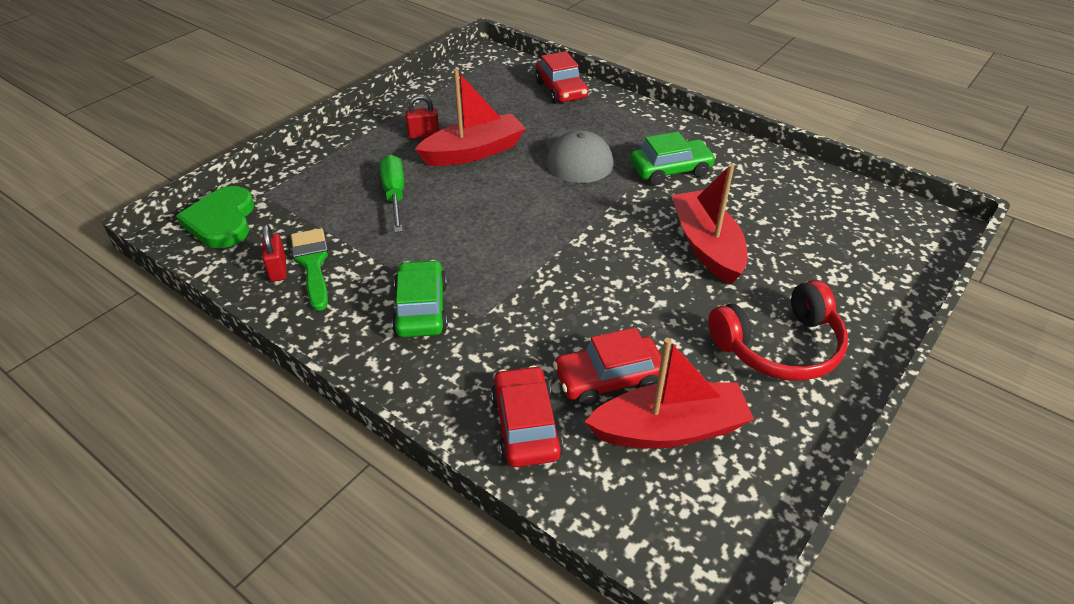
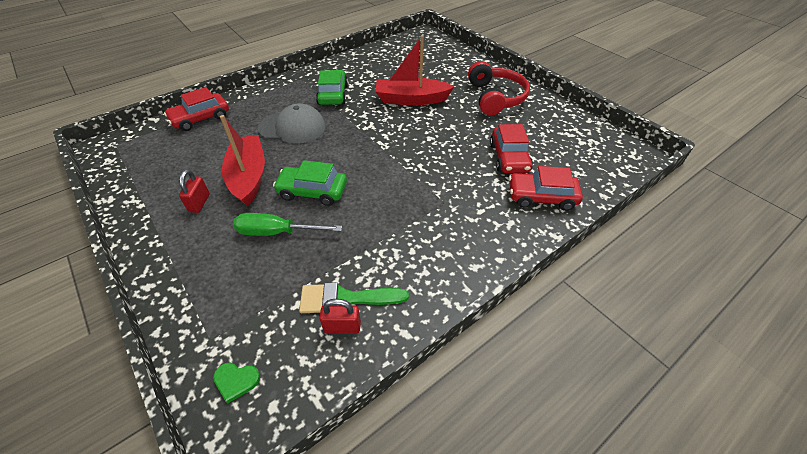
camera: 75 degrees left, 5 degrees up
green heart [176,186,254,248] -> green heart [213,363,260,403], size x0.47
green car [392,260,448,337] -> green car moved to [273,160,347,206]
red car [535,51,589,104] -> red car turned 150 degrees clockwise [164,87,229,131]
red boat [585,338,754,449] -> none

